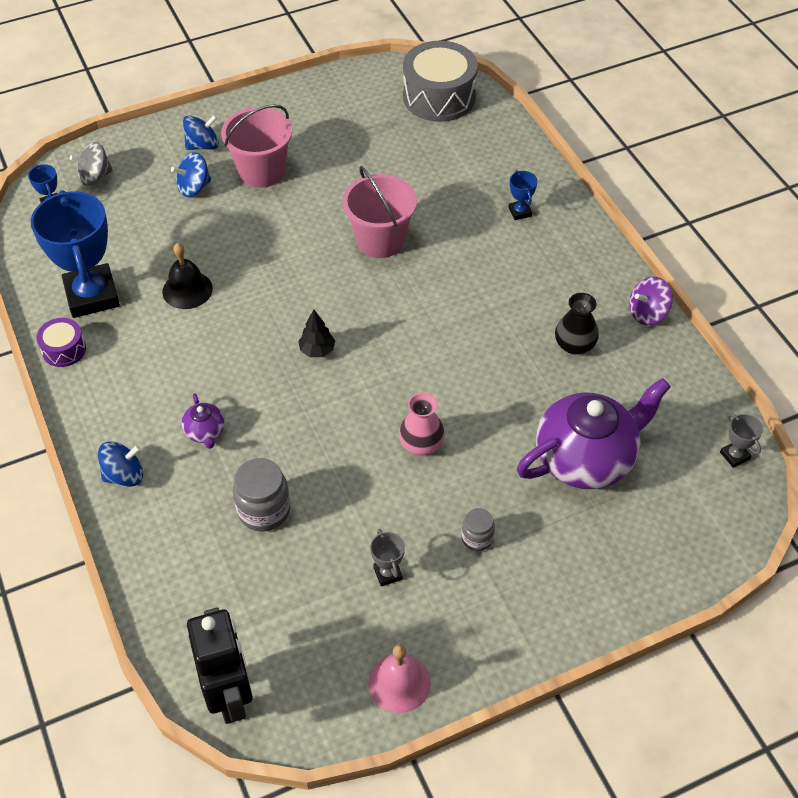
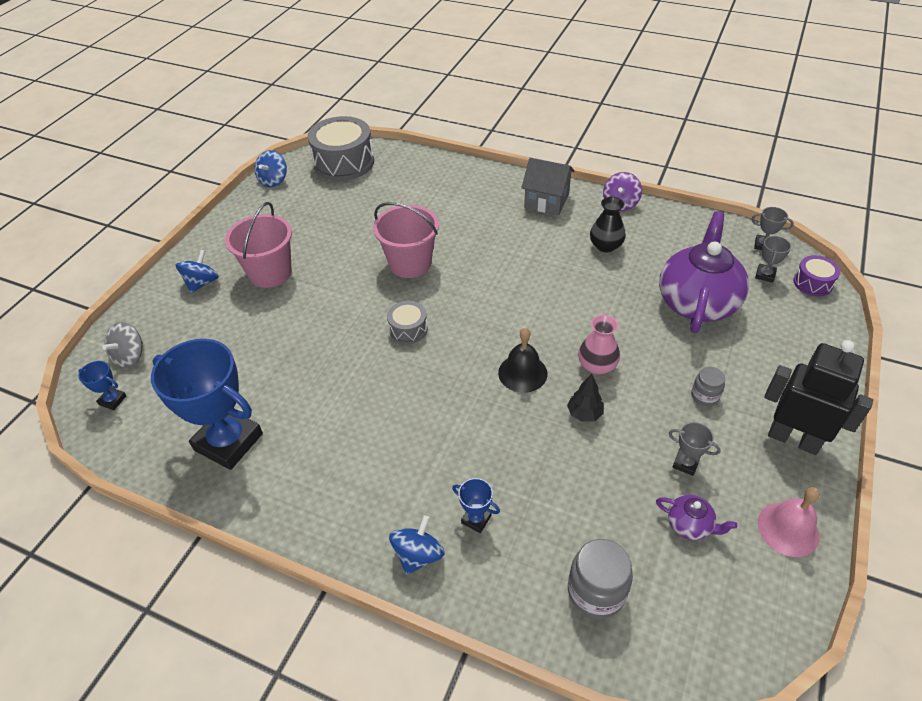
camera: 40 degrees left, 5 degrees down
purple drum [37,318,86,367] -> purple drum moved to [793,255,841,296]
black bell [163,243,213,309] -> black bell moved to [498,328,547,393]
blue spinning top [171,152,211,197] -> blue spinning top moved to [254,150,287,187]
purple teapot [181,393,225,449] -> purple teapot moved to [656,495,737,540]
black robot [187,608,253,724] -> black robot moved to [764,340,873,455]
grey jar [233,458,290,532] -> grey jar moved to [568,539,633,619]
black tree [299,310,335,357] -> black tree moved to [567,374,604,422]
blue trophy [508,170,538,220] -> blue trophy moved to [452,478,500,533]
none -> grey drum [387,301,428,344]
none -> grey house [521,158,575,215]
none -> grey trophy [755,236,791,283]

